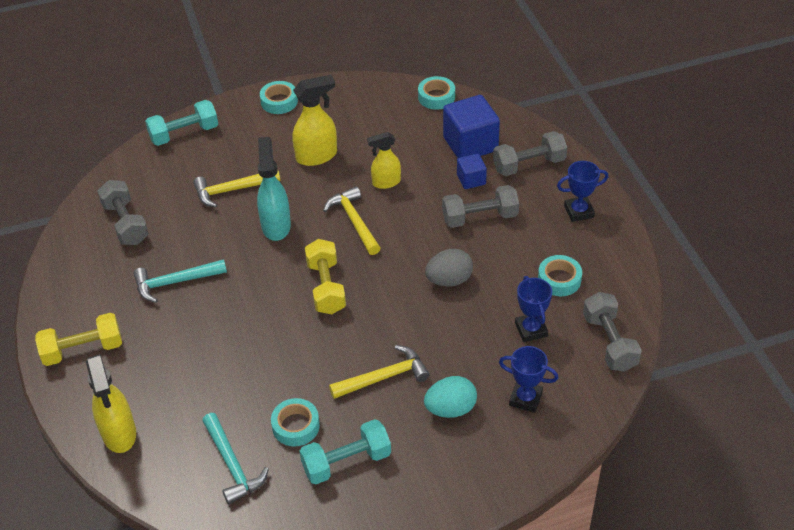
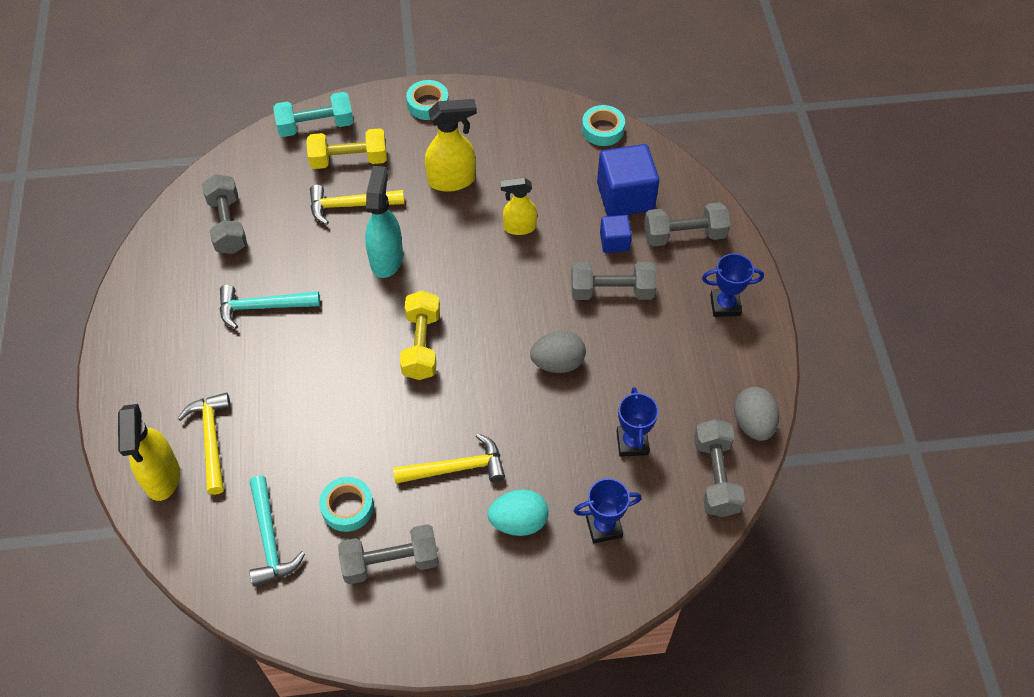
camera: 10 degrees right, 10 degrees up
yellow dumbbell [35,313,122,366] -> yellow dumbbell moved to [306,128,387,169]
turquoise dumbbell [300,419,391,484] -> grey dumbbell [338,524,439,584]
yellow hammer [323,186,380,255] -> yellow hammer moved to [177,392,231,495]
blue trophy [499,346,558,413] -> blue trophy turned 45 degrees counterclockwise [574,478,642,543]
turquoise tape [538,255,582,296] -> none
none -> grey egg [734,387,779,441]

